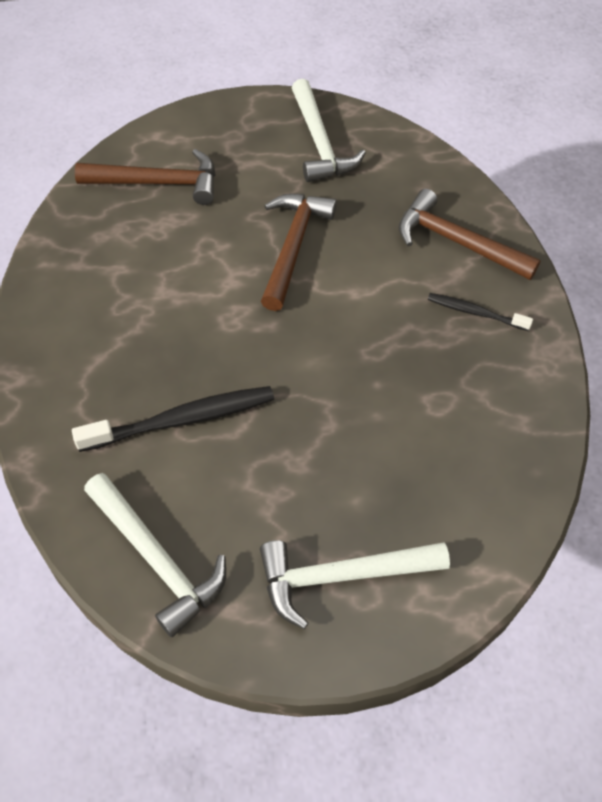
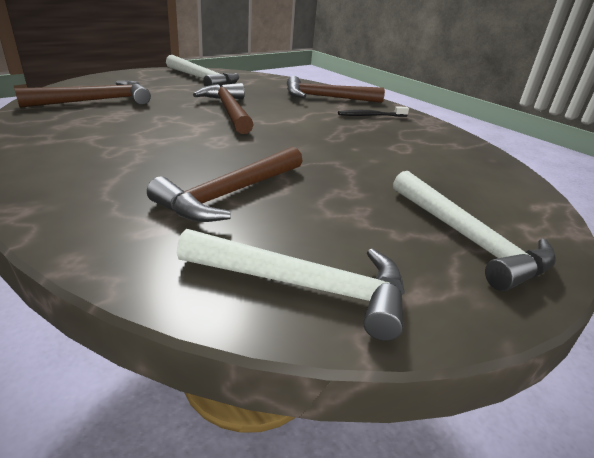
camera: 35 degrees left, 25 degrees down
black toothbrush [72,386,274,452] -> brown hammer [147,146,303,222]
white hammer [260,540,450,629] -> white hammer turned 75 degrees counterclockwise [393,171,556,291]

